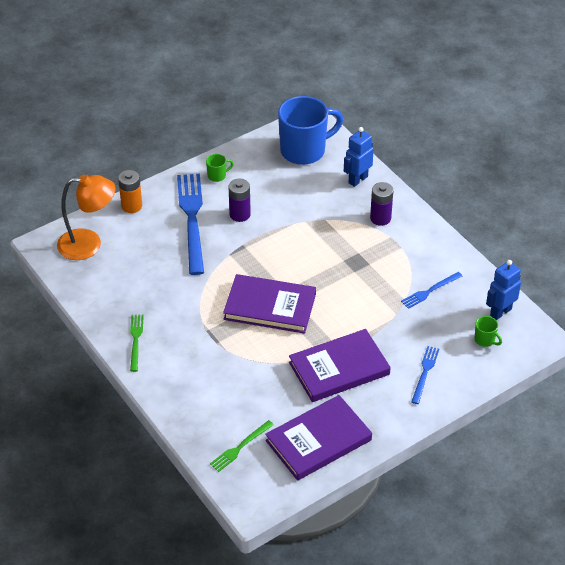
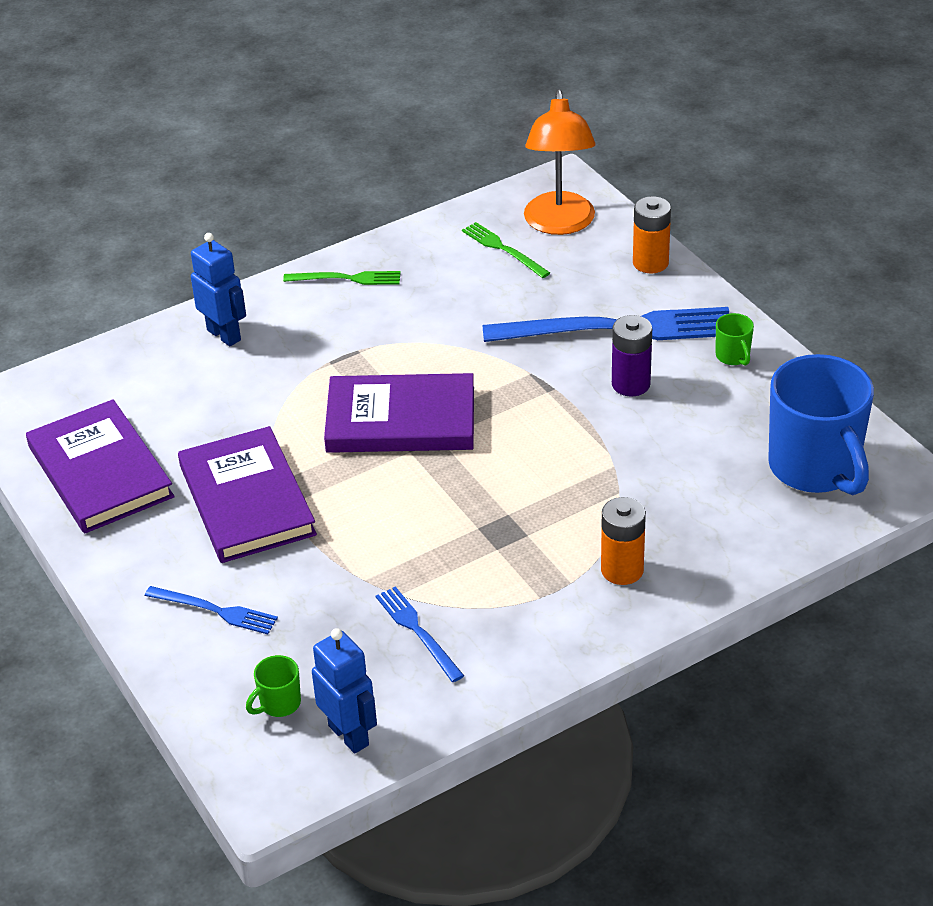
camera: 95 degrees right, 5 degrees down
green fork [210,420,274,472] -> green fork moved to [462,222,550,278]
purple book [223,274,316,334] -> purple book turned 75 degrees clockwise [324,373,474,453]
blue robot [344,127,374,187] -> blue robot moved to [191,233,246,346]
purple battery [370,182,393,226] -> orange battery [601,497,646,585]

